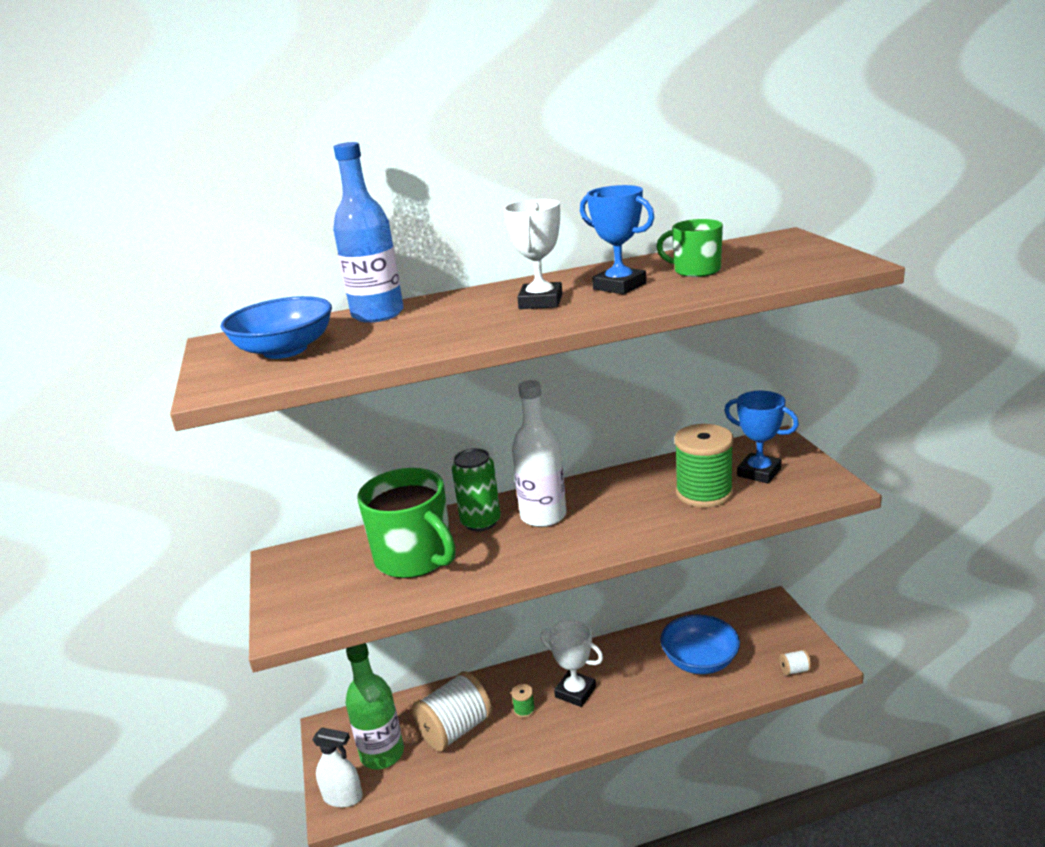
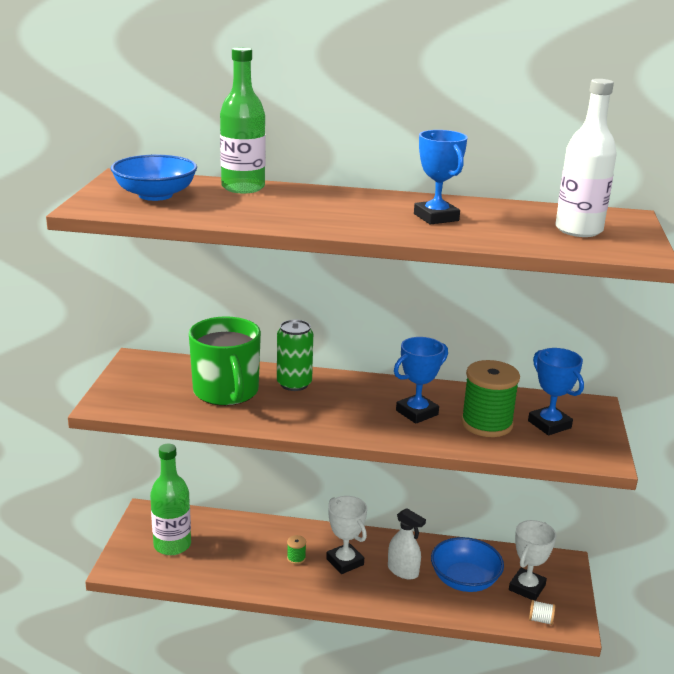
camera: 20 degrees right, 0 degrees up
white spray bottle [312,727,363,808] -> white spray bottle moved to [388,508,426,580]
blue bottle [333,142,404,323] -> green bottle [220,47,265,194]
white spool [412,671,492,752] -> none
white trophy [503,199,563,309] -> white trophy moved to [509,520,556,601]
white bottle [512,380,566,527] -> white bottle moved to [555,79,617,237]
green mug [656,219,723,277] -> none
none -> blue trophy [394,337,448,424]

